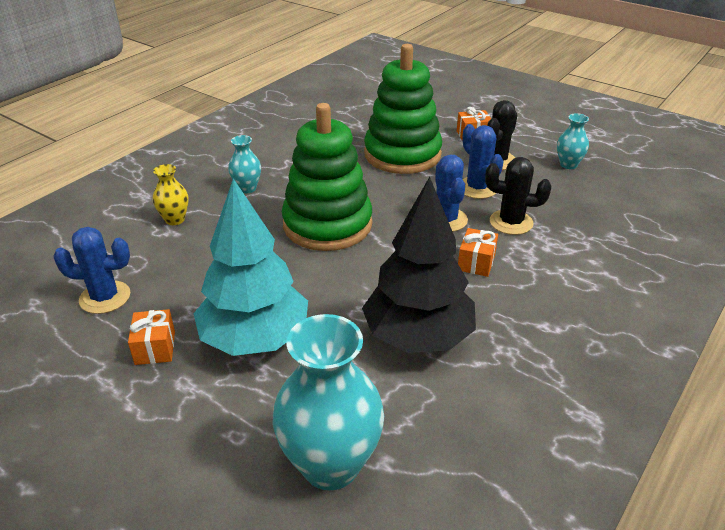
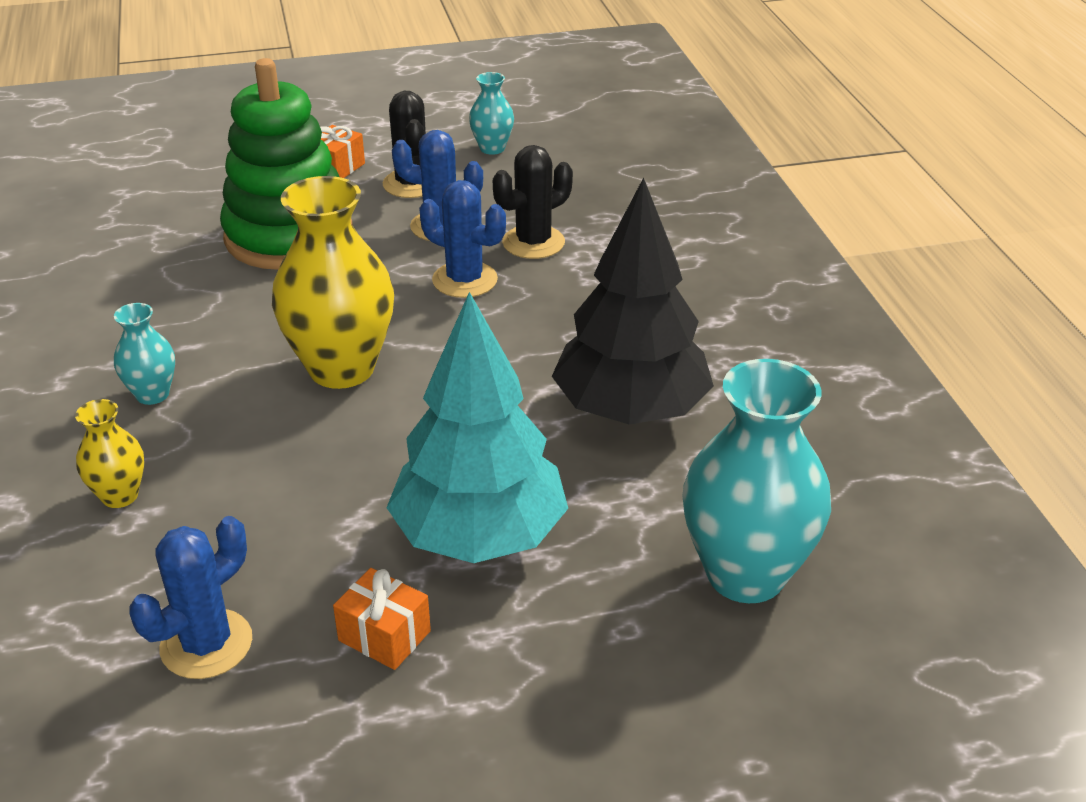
camera: 50 degrees left, 0 degrees up
green stacking toy [282,103,372,251] -> yellow vase [272,176,394,389]
orange gift [458,228,498,277] -> none

